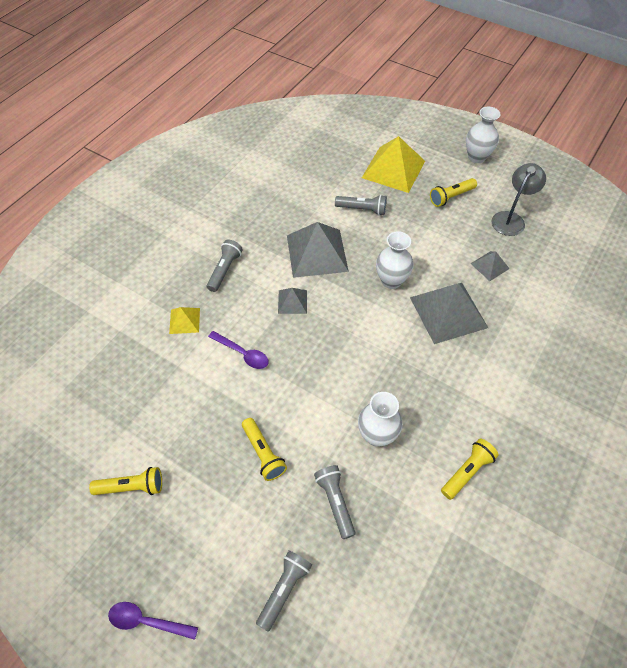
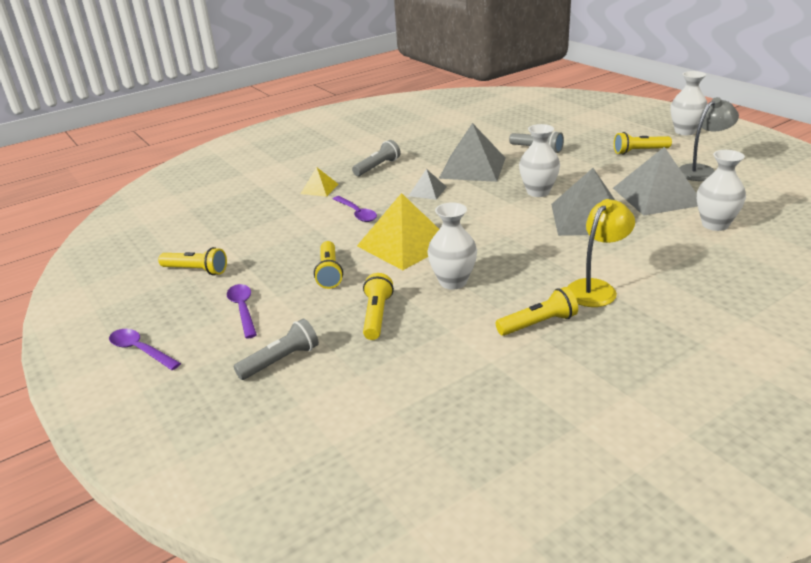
camera: 25 degrees right, 25 degrees down
grey flashlight [314,465,355,539] -> yellow flashlight [363,273,394,340]
yellow pyramid [362,136,425,193] -> yellow pyramid moved to [357,193,439,270]
grey pyramid [471,251,510,281] -> grey pyramid [613,147,698,216], size x2.03
none -> purple spoon [227,284,257,339]
none -> yellow lamp [567,199,635,307]
none -> white vase [697,150,746,231]

